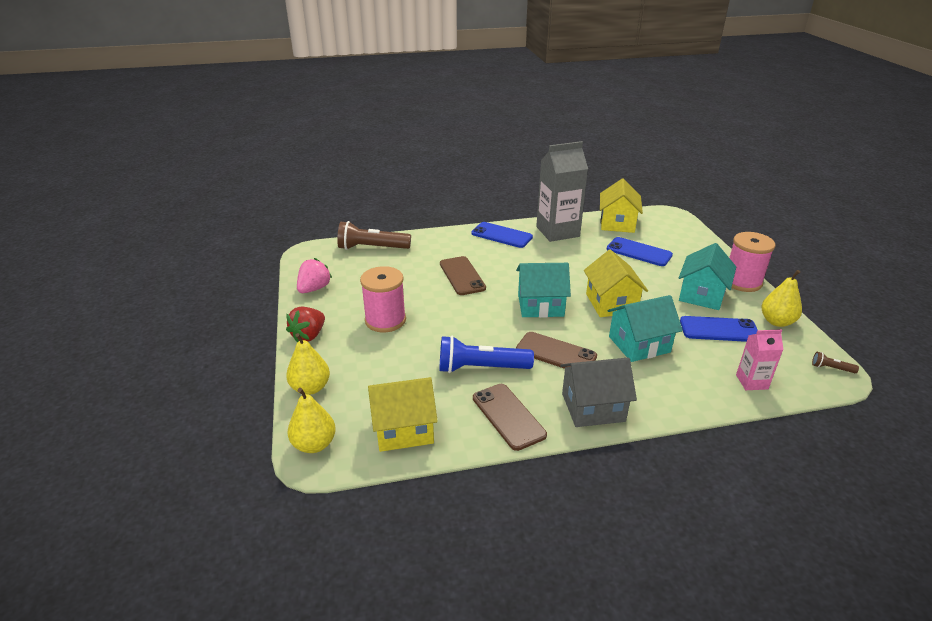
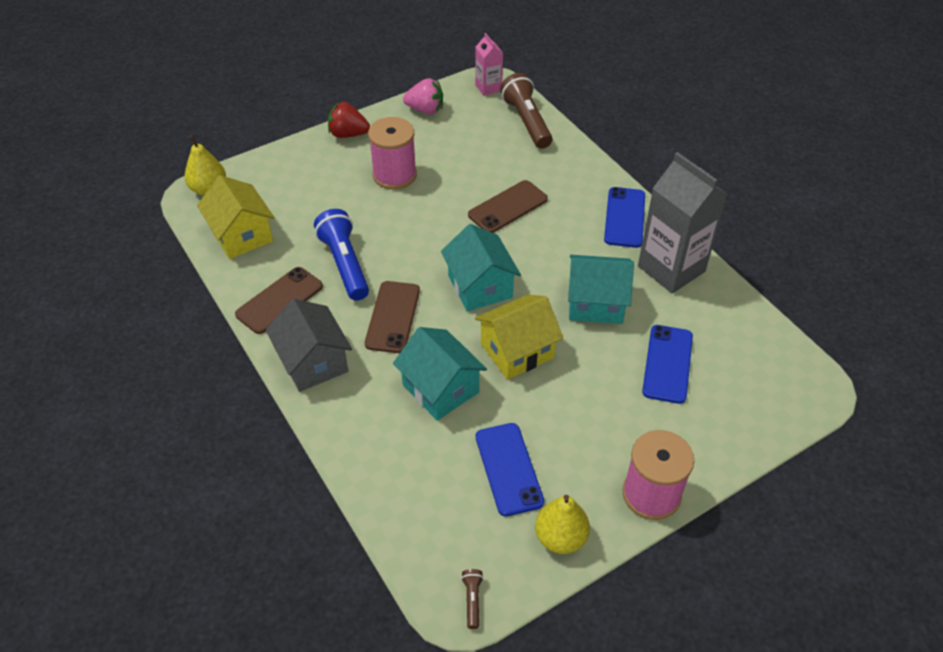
camera: 70 degrees right, 15 degrees up
yellow pear [286,333,330,395] -> none
yellow house [600,178,643,233] -> none
turquoise house [679,243,736,310] -> turquoise house moved to [568,255,634,324]
pink carton [736,329,784,390] -> pink carton moved to [475,33,503,96]

